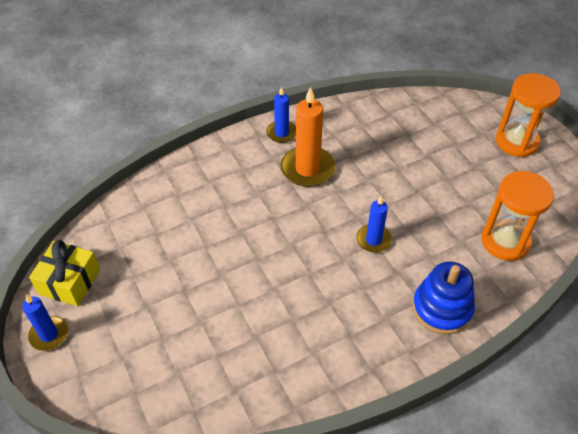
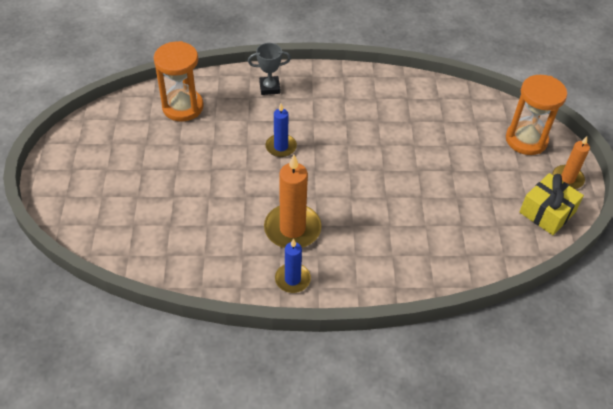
camera: 155 degrees left, 0 degrees up
blue candle [22,295,68,351] -> orange candle [552,136,590,189]
blue stacking toy [413,261,475,335] -> grey trophy [248,43,291,95]
orange hourglass [496,73,561,157] -> orange hourglass moved to [506,75,567,155]

